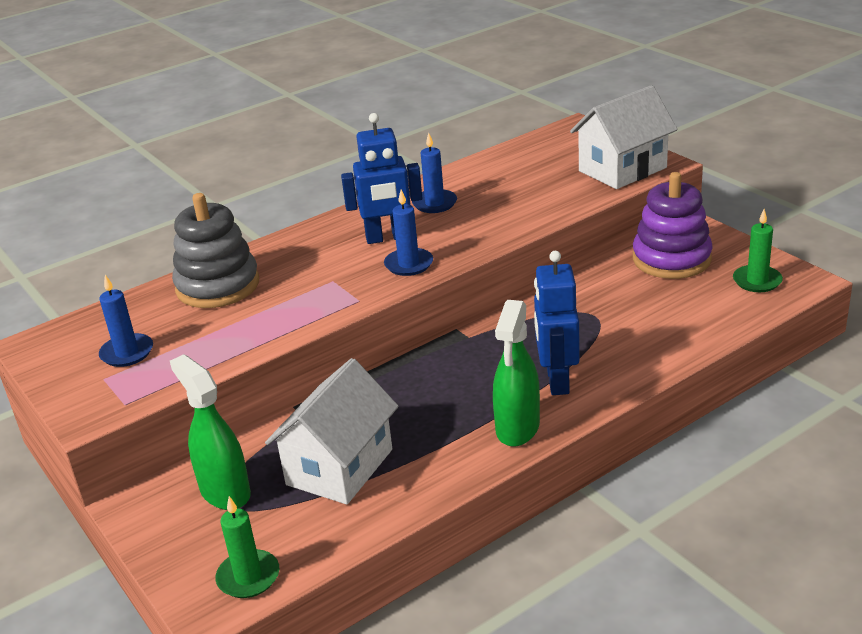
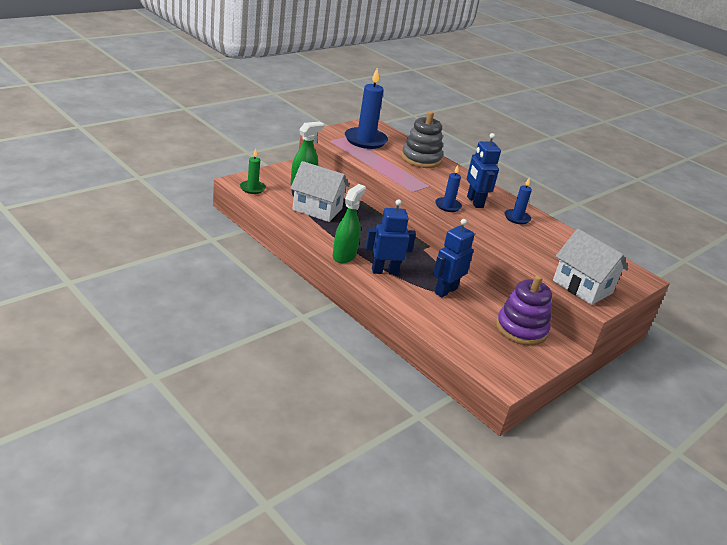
camera: 75 degrees right, 0 degrees up
blue candle [99,275,153,367] -> blue candle [345,68,388,149], size x1.84
green spray bottle [493,300,540,447] -> green spray bottle turned 105 degrees clockwise [333,184,366,263]
green candle [733,209,783,292] -> none
none -> blue robot [433,219,475,297]

